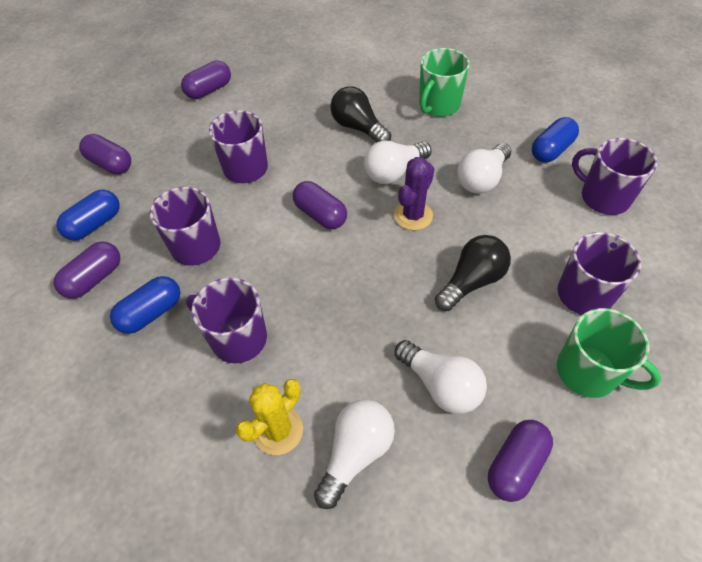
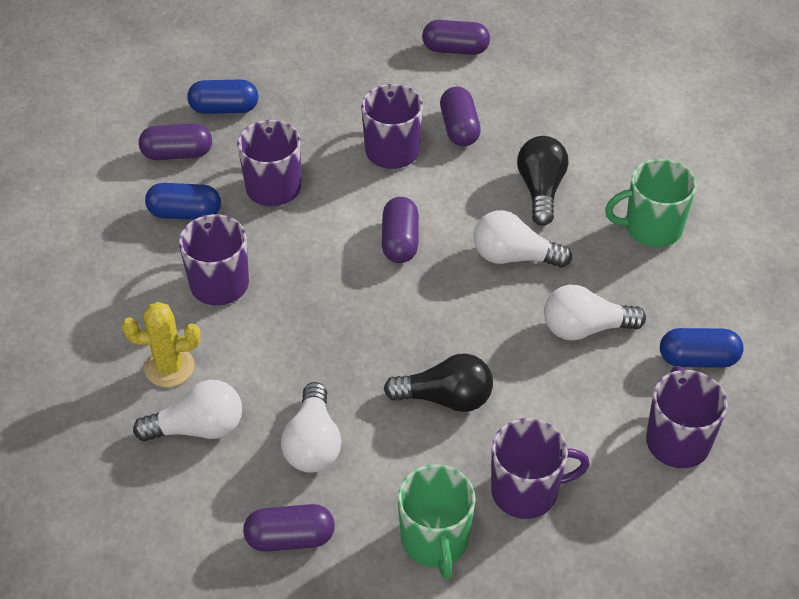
camera: 45 degrees right, 5 degrees down
purple capsule [79,134,131,174] -> purple capsule moved to [440,87,481,146]
purple cactus [394,157,434,230] -> none

